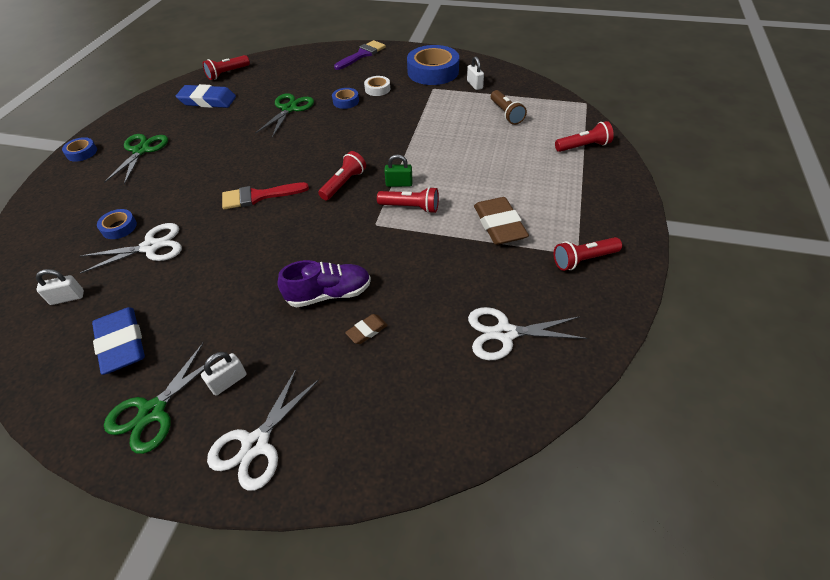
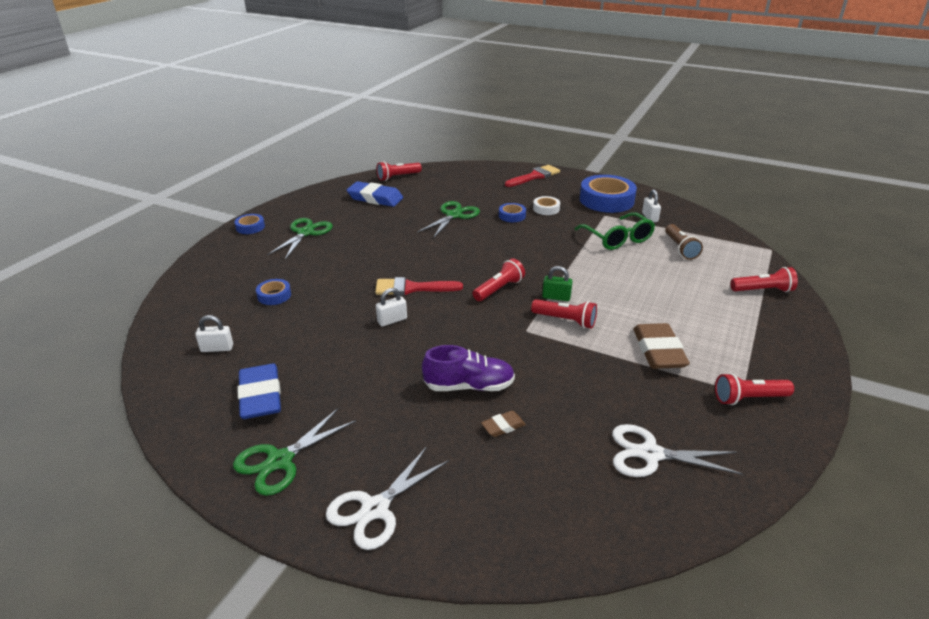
camera: 10 degrees right, 15 degrees down
white scissors [80,223,182,274] -> none
white padlock [201,352,247,395] -> white padlock moved to [376,288,407,326]
purple brush [334,40,386,70] -> red brush [505,165,560,187]
none -> green glasses [575,212,655,250]

